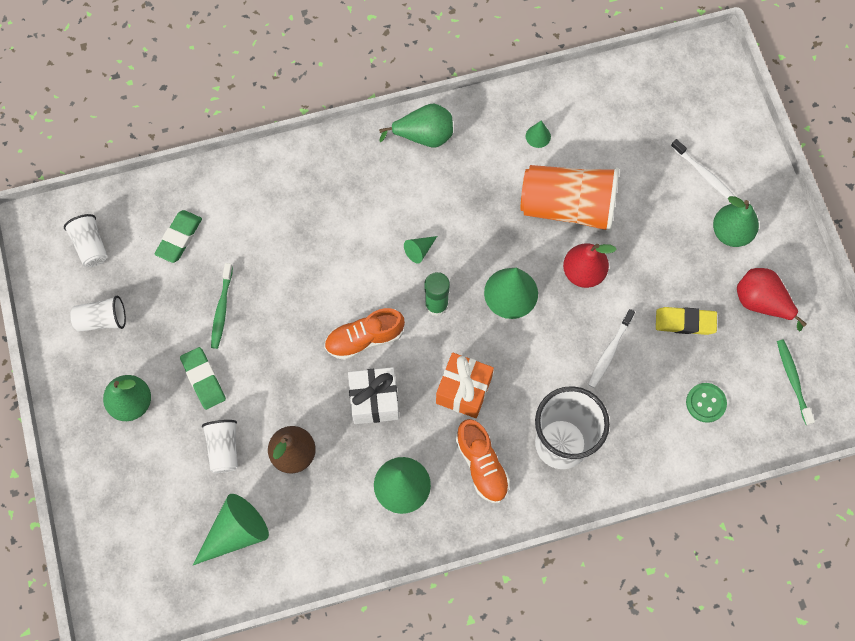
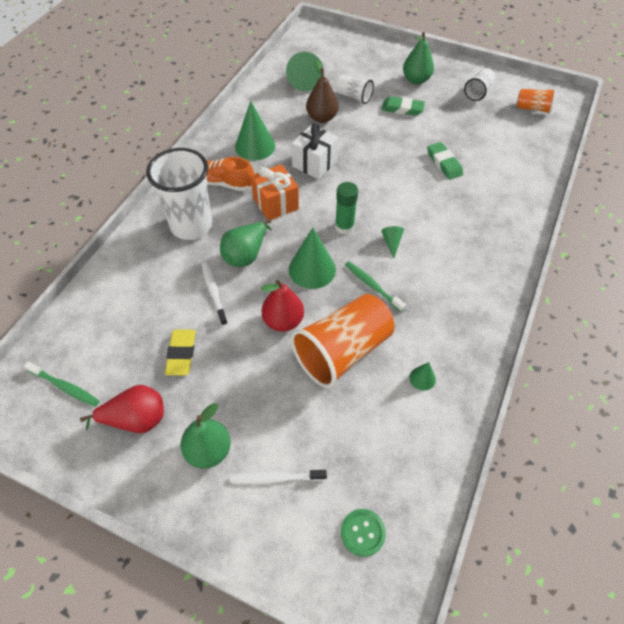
camera: 130 degrees right, 15 degrees down
white cup [64,214,108,267] -> orange cup [517,89,556,114]
green eraser [154,210,202,263] -> green eraser moved to [427,142,463,180]
green toothbrush [211,263,233,349] -> green toothbrush moved to [345,261,406,312]
orange shoe [324,308,405,360] -> none
green pear [379,104,453,147] -> green pear moved to [220,219,272,267]
yellow eraser [656,307,717,335] -> yellow eraser turned 45 degrees counterclockwise [165,329,196,375]
green button [686,383,727,423] -> green button moved to [341,509,386,557]

